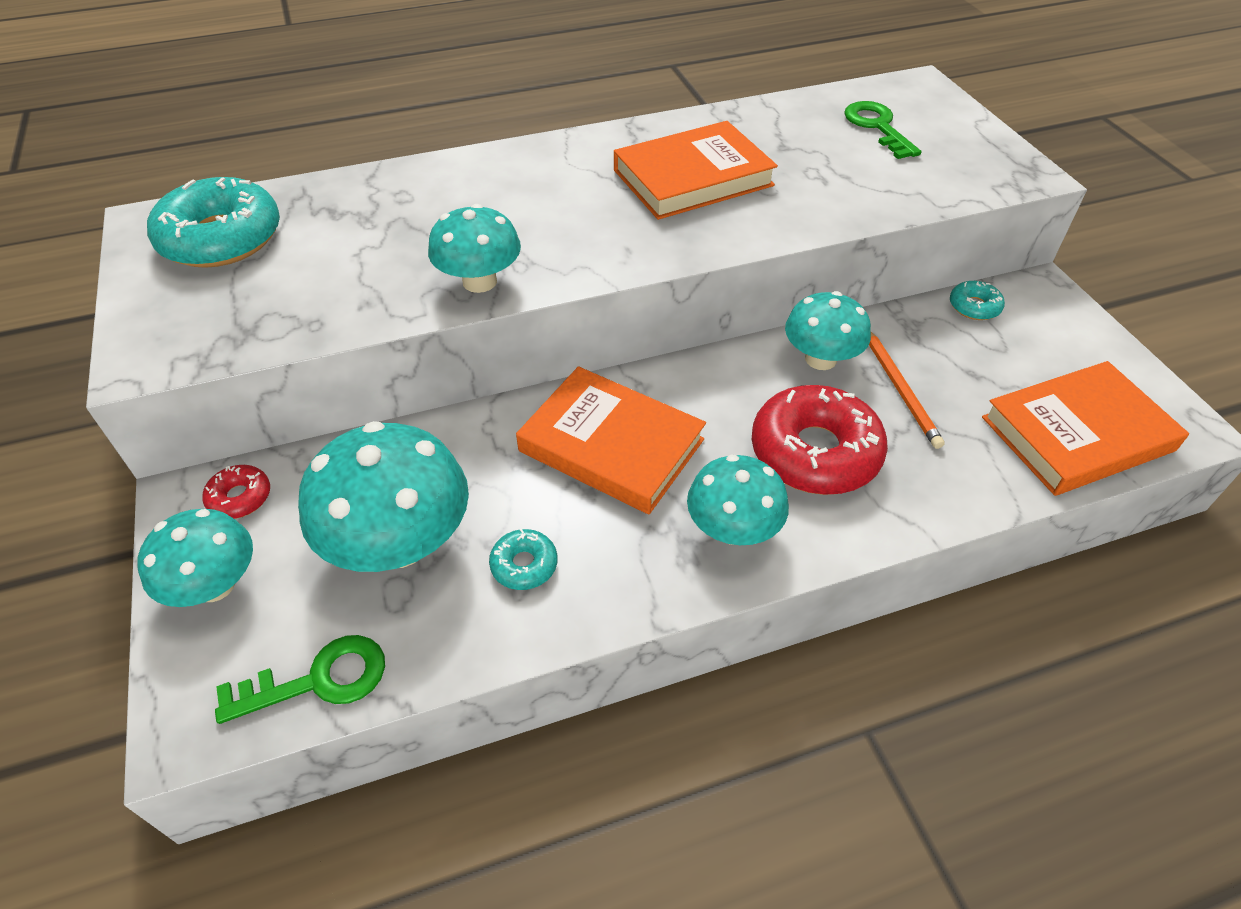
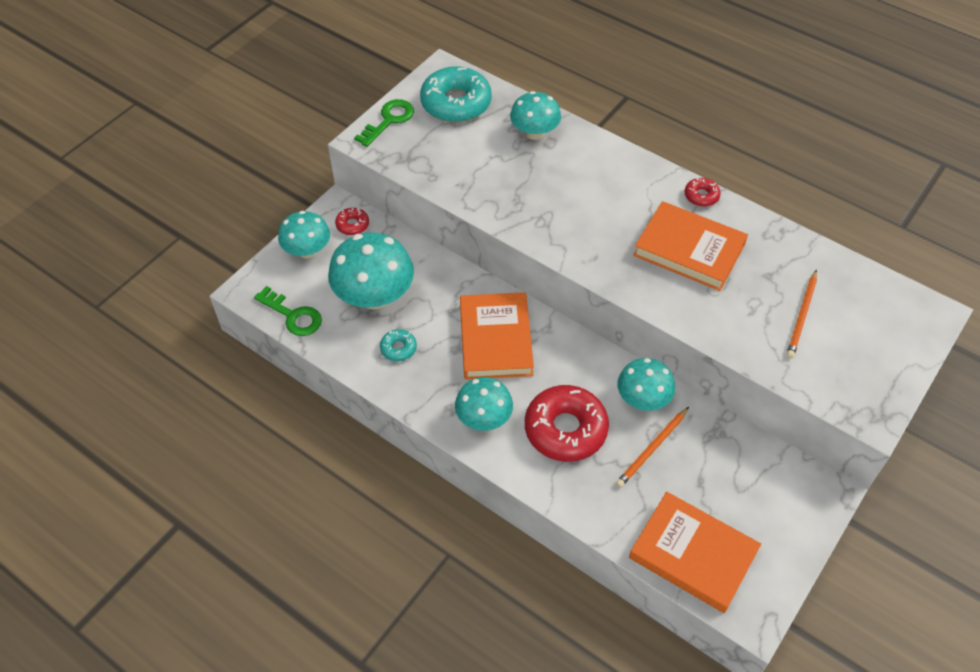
camera: 55 degrees right, 5 degrees up
turquoise mushroom [428,204,521,293] -> turquoise mushroom moved to [510,91,561,140]
green key [844,101,922,159] -> green key moved to [354,99,414,147]
turquoise donut [950,281,1005,320] -> none
none -> red donut [685,178,721,207]
none -> orange pencil [786,270,817,358]

